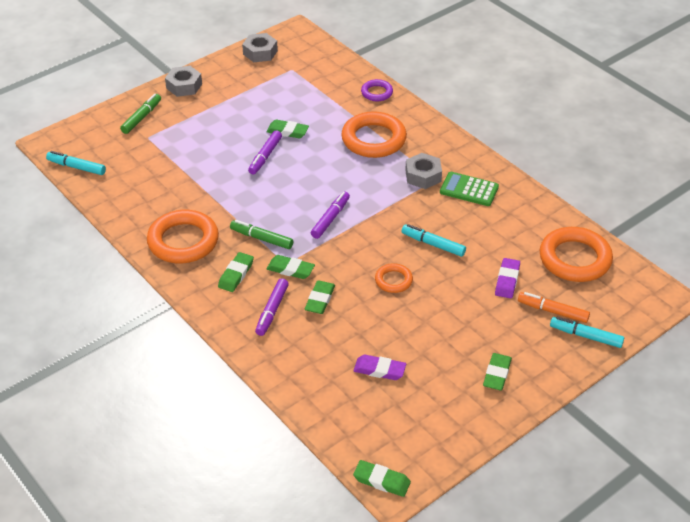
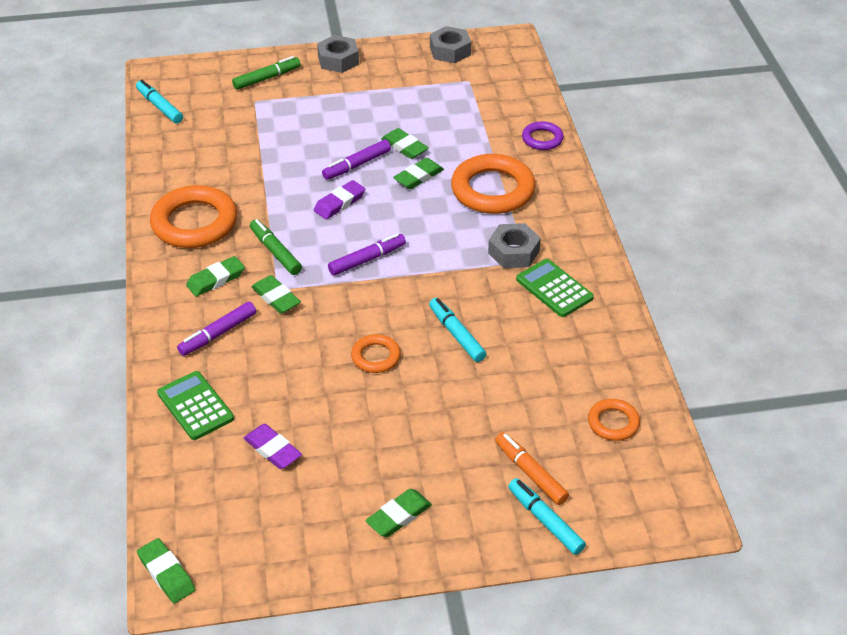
camera: 30 degrees right, 0 degrees up
green eraser [305,280,335,314] -> green eraser moved to [393,158,444,189]
purple eraser [495,258,520,298] -> purple eraser moved to [314,180,365,219]
orange ring [540,227,613,282] -> orange ring [588,399,640,441], size x0.52
none -> green calculator [157,371,234,440]

